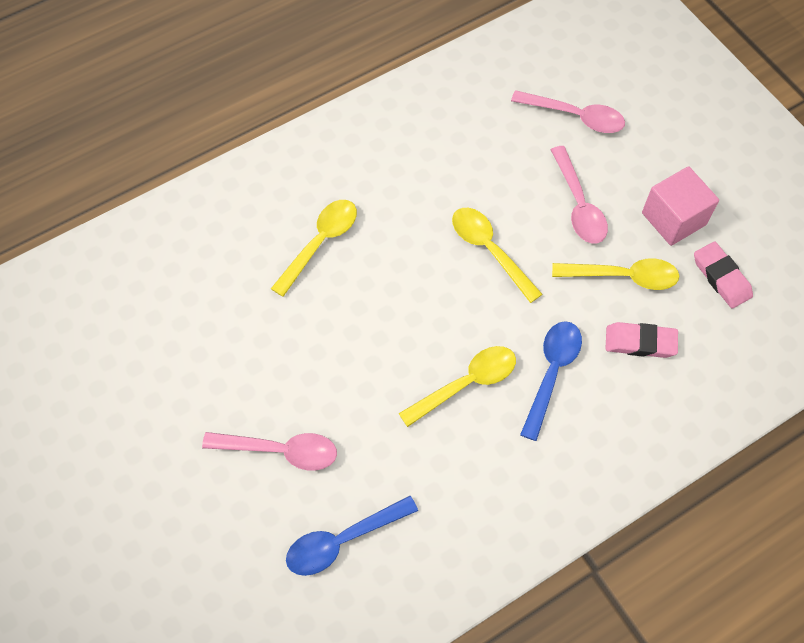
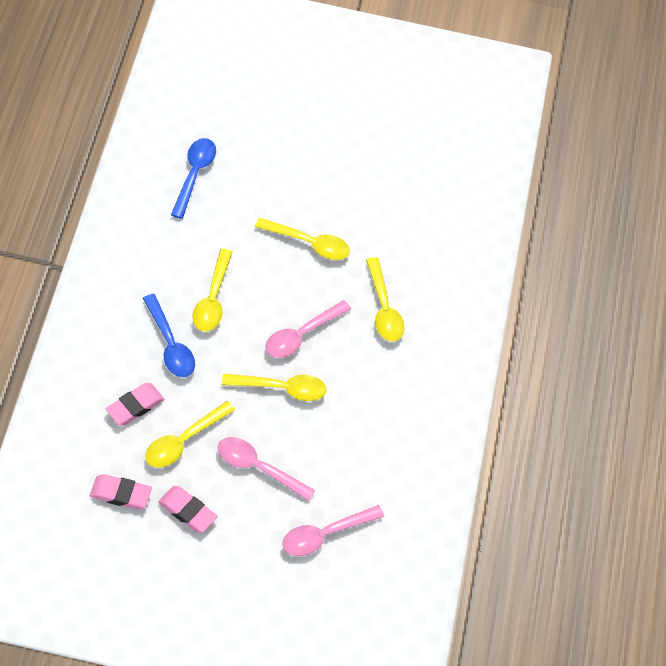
camera: 125 degrees right, 5 degrees down
pink spoon [202,432,337,471] -> pink spoon moved to [265,300,351,358]
pink cube [642,166,719,246] -> pink eraser [158,486,218,533]
none -> yellow spoon [255,218,350,260]

